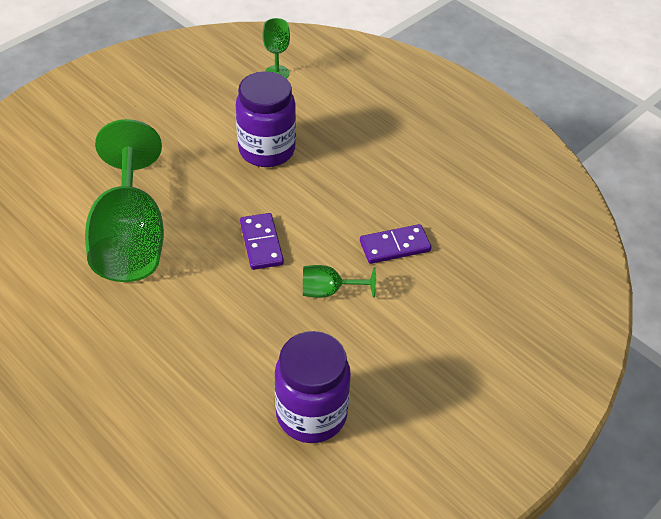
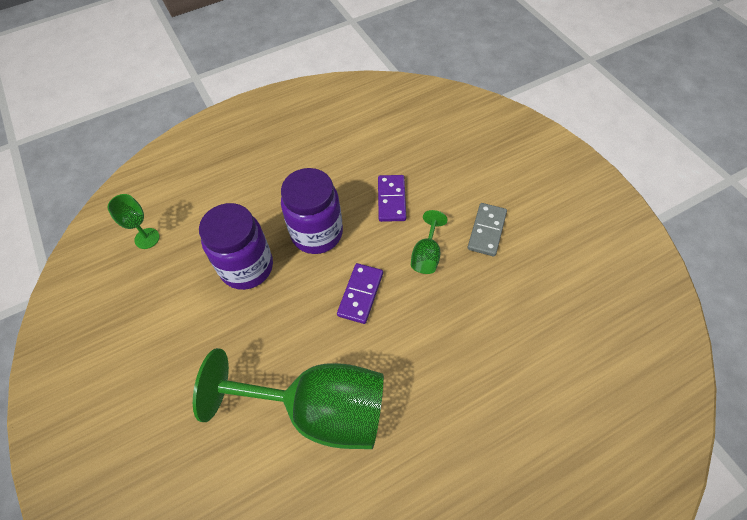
camera: 70 degrees left, 10 degrees up
purple domino [240,213,284,270] -> purple domino turned 75 degrees counterclockwise [337,263,383,324]
purple jar [274,331,351,443] -> purple jar moved to [281,168,343,254]
none -> grey domino [467,203,507,256]

